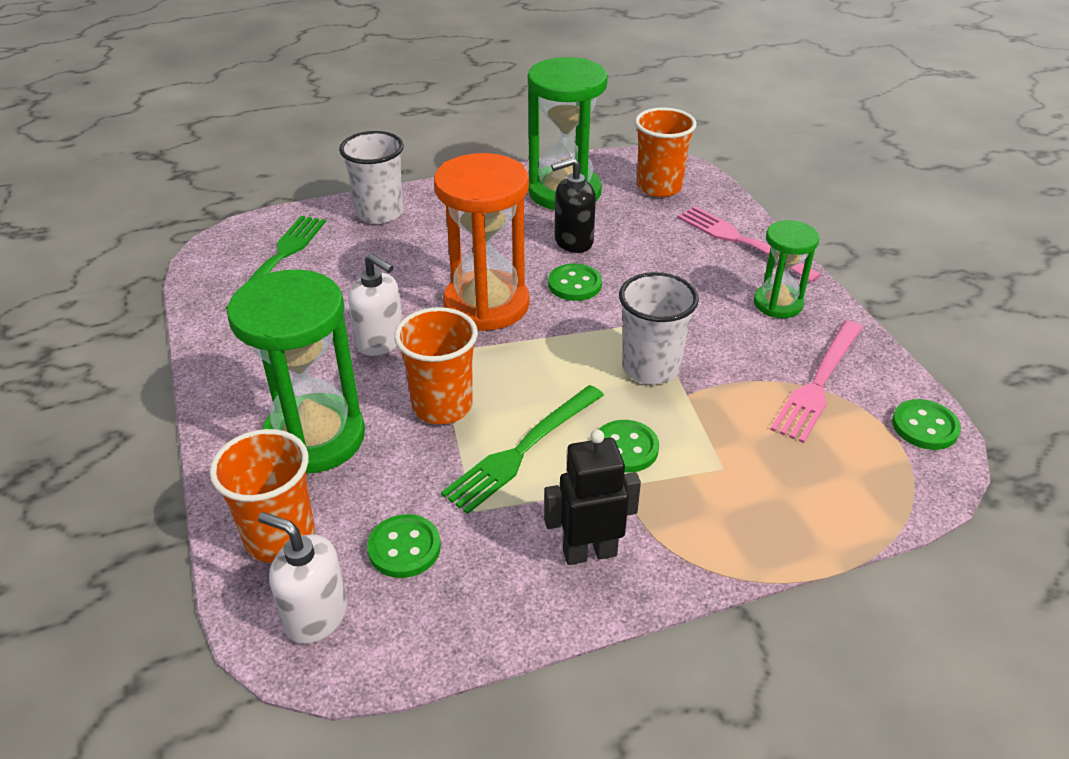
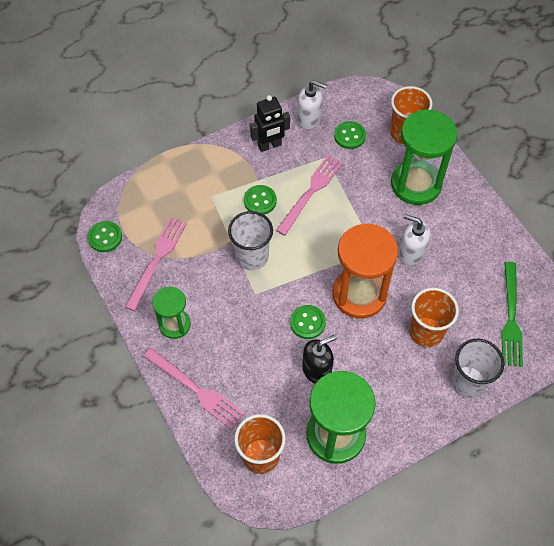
camera: 170 degrees right, 20 degrees up
white soap dispenser [258,512,347,644] -> white soap dispenser moved to [297,80,327,129]
orange cup [394,307,478,424] -> orange cup moved to [409,288,459,347]
green fork [441,385,604,514] -> pink fork [276,155,343,236]

